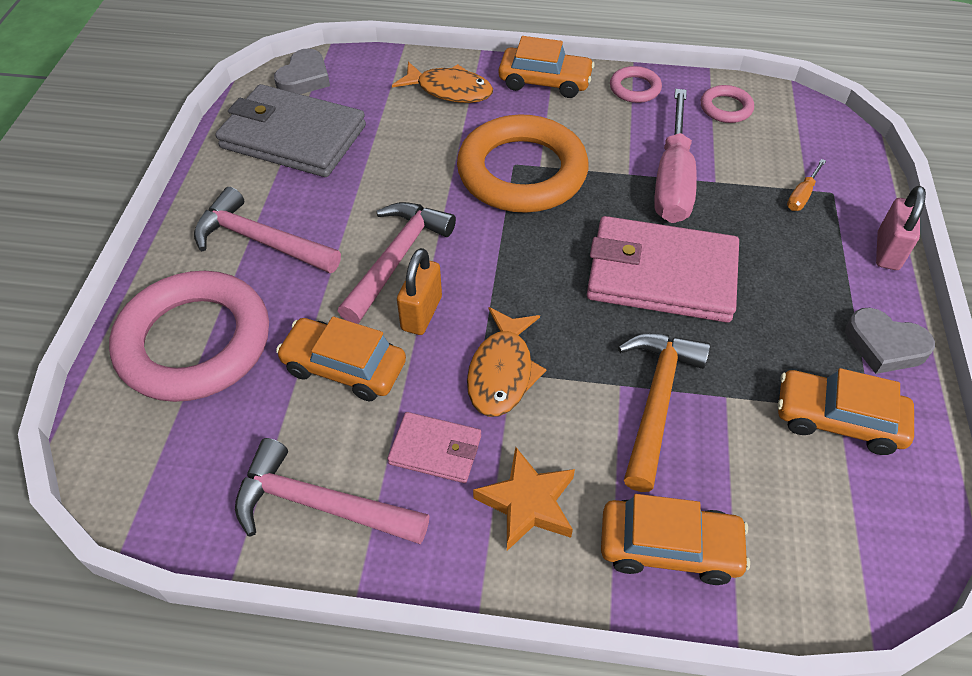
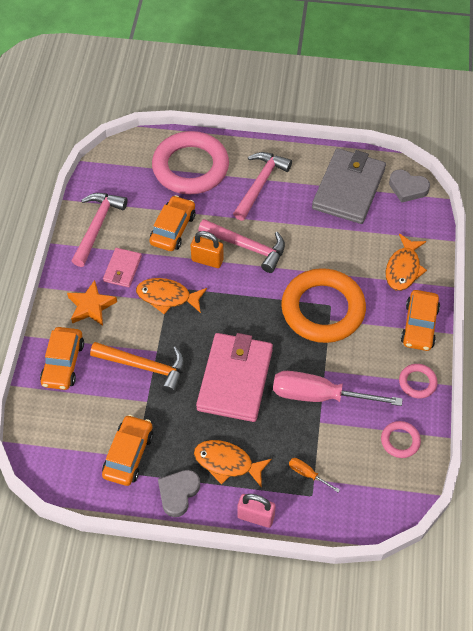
camera: 90 degrees right, 5 degrees up
none -> orange fish [194,440,272,488]

